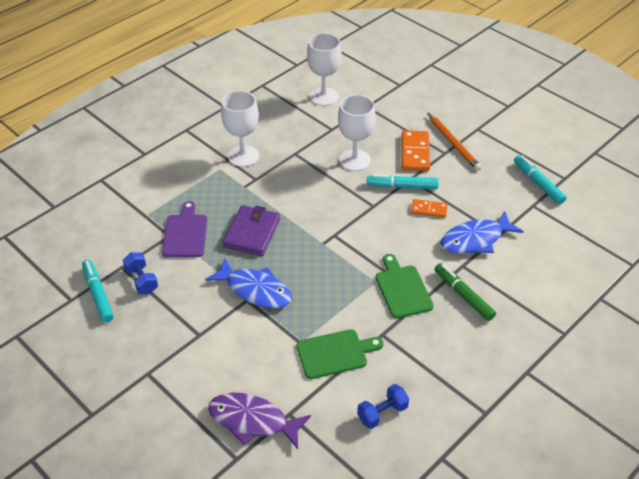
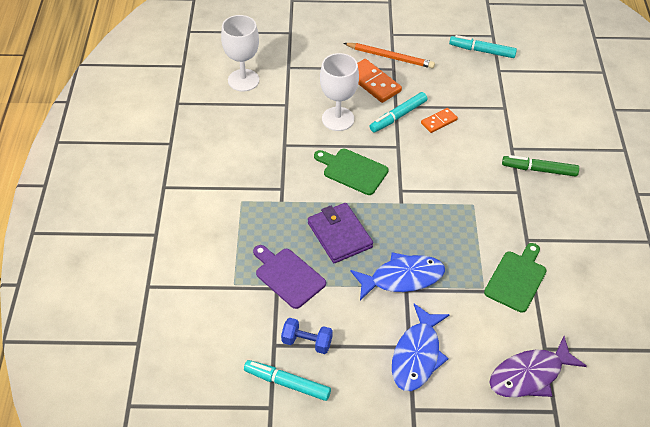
camera: 45 degrees left, 5 degrees up
white goblet [221,91,259,167] -> none
blue dumbbell [357,384,409,429] -> none
green cutting board [376,254,434,318] -> green cutting board moved to [314,148,389,195]
blue fish [441,211,524,254] -> blue fish moved to [392,304,450,391]

